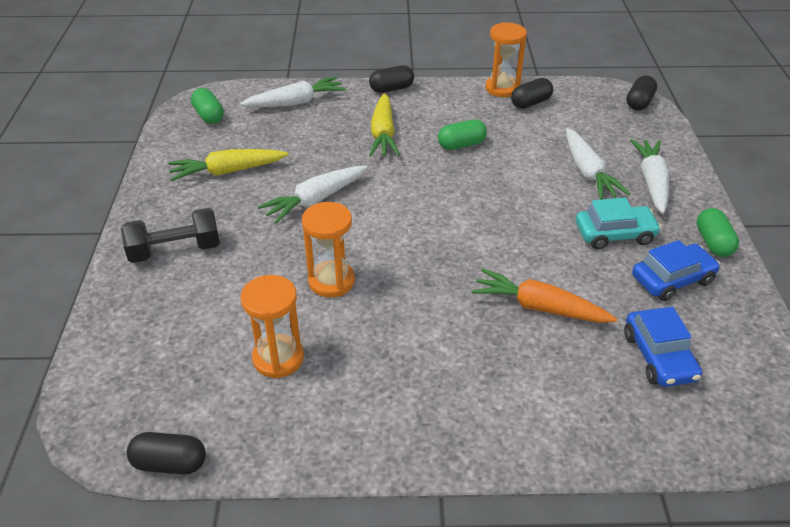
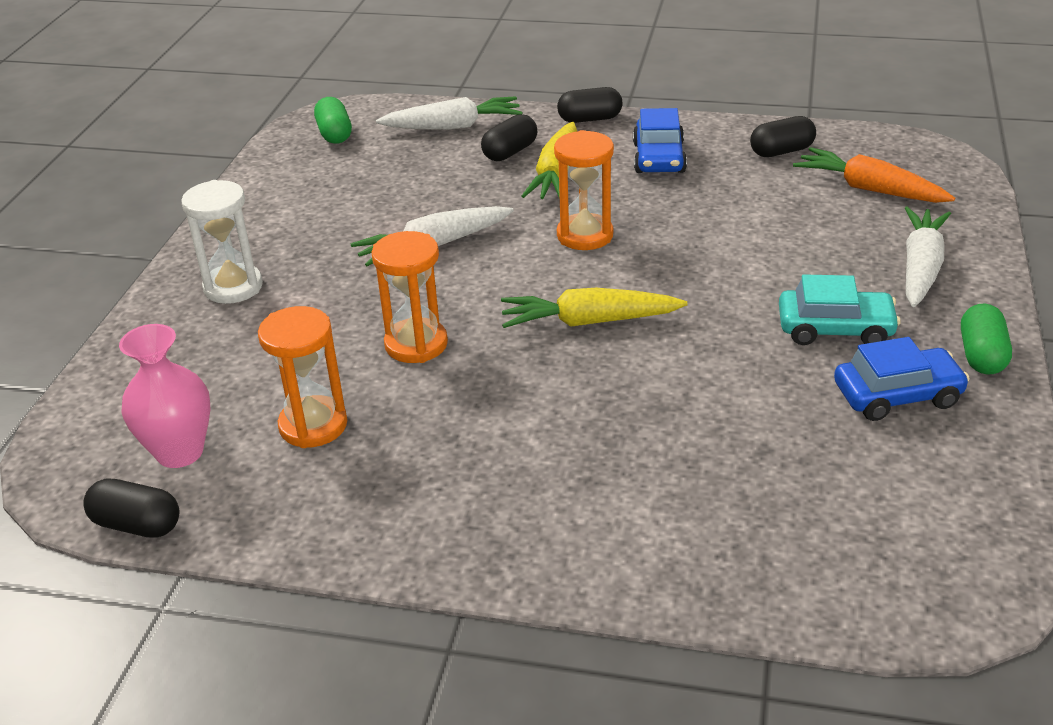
camera: 15 degrees right, 5 degrees down
black dumbbell [121,208,220,263] -> white hourglass [181,180,263,304]
yellow carrot [168,149,289,181] -> yellow carrot moved to [501,288,687,328]
green capsule [438,119,487,150] -> none
orange carrot [471,268,617,323] -> orange carrot moved to [793,147,955,203]
orange hourglass [485,22,527,97] -> orange hourglass moved to [554,130,614,250]
white carrot [566,128,630,200] -> none
blue car [624,307,702,387] -> blue car moved to [633,108,687,173]
black capsule [626,75,657,110] -> black capsule moved to [481,114,537,161]
none -> pink vase [119,324,210,468]

